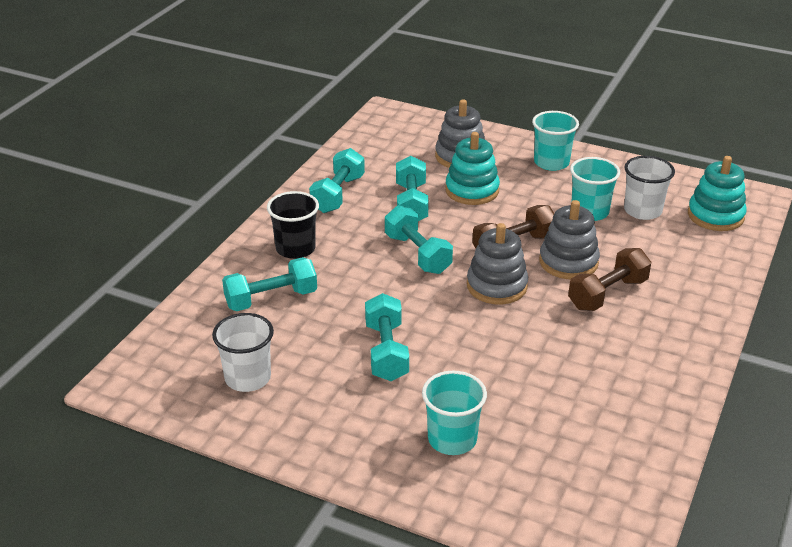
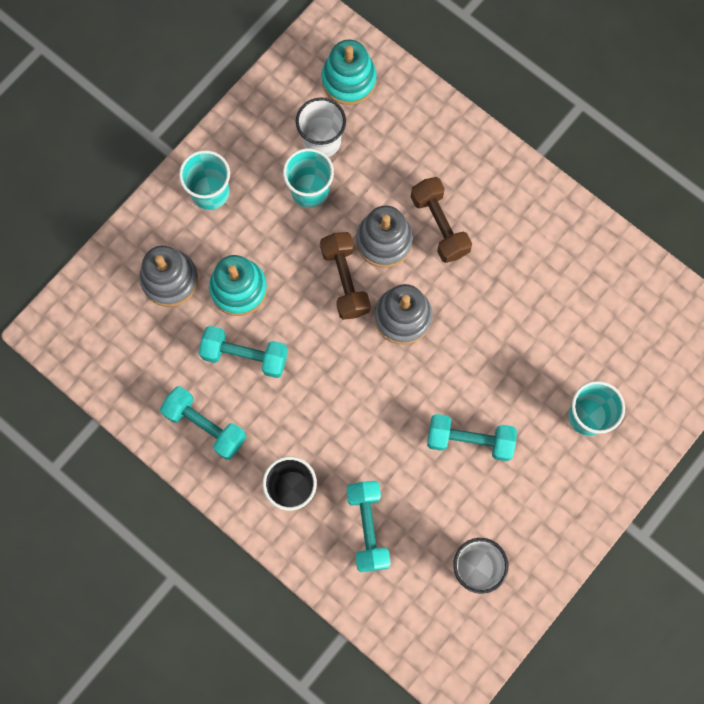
camera: 75 degrees left, 40 degrees up
turquoise dumbbell [385,205,453,274] -> none

